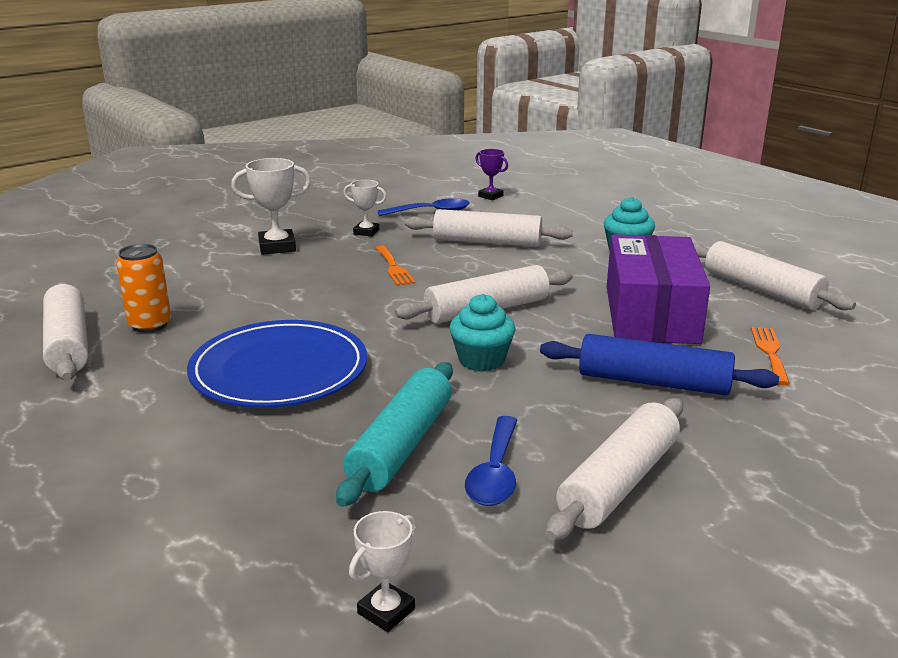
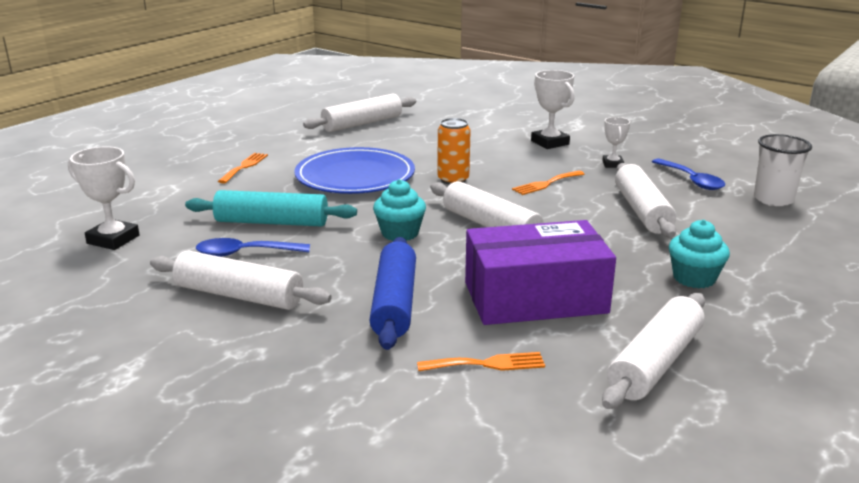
camera: 75 degrees right, 0 degrees up
orange can [116,244,171,333] -> orange can moved to [437,118,471,185]
white trophy [349,511,416,632] -> white trophy [68,146,140,250], size x1.62
purple trophy [475,149,508,200] -> white cup [754,134,812,206]
none -> orange fork [218,153,268,184]

